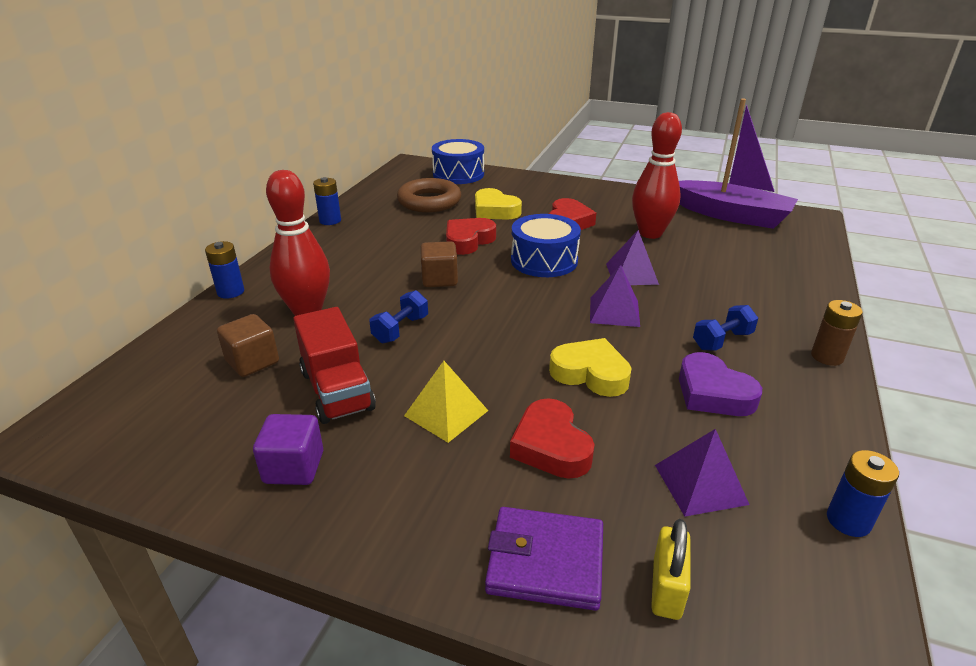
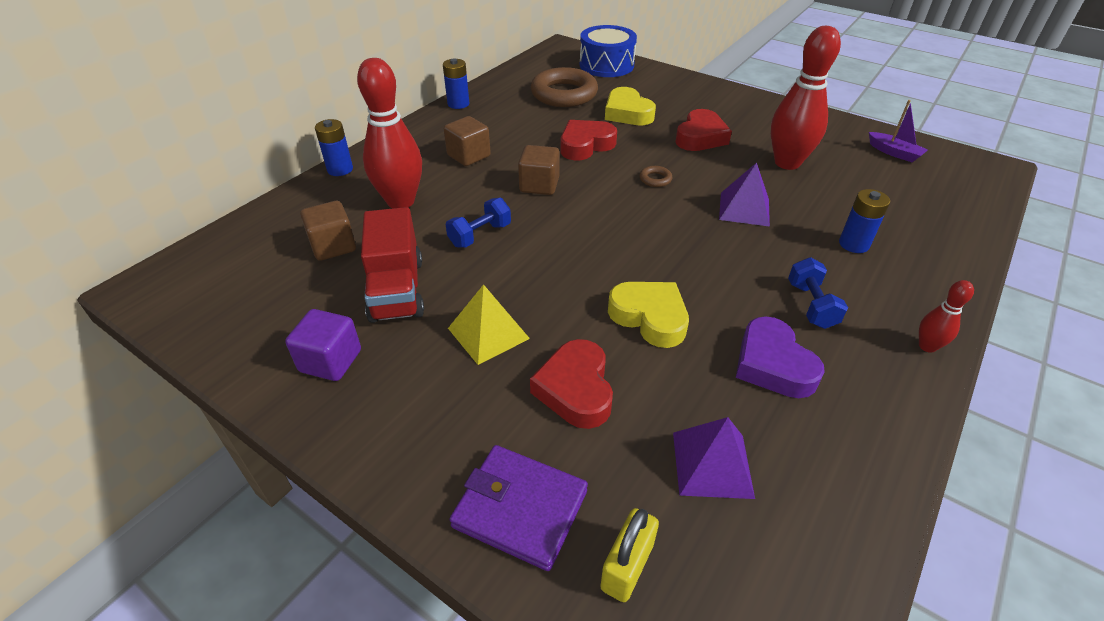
camera: 15 degrees right, 10 degrees up
blue drum [511,214,581,277] -> brown ring [640,166,672,187]
purple pyramid [590,265,640,327] -> none
purple boat [679,98,798,229] -> purple boat [869,100,927,162], size x0.42
blue dumbbell [693,305,758,351] -> blue dumbbell turned 75 degrees counterclockwise [788,257,848,329]
brown battery [811,300,863,366] -> red bowling pin [919,280,974,353]
blue battery [827,450,899,537] -> blue battery moved to [839,189,890,253]
none -> brown cube [444,116,491,166]

